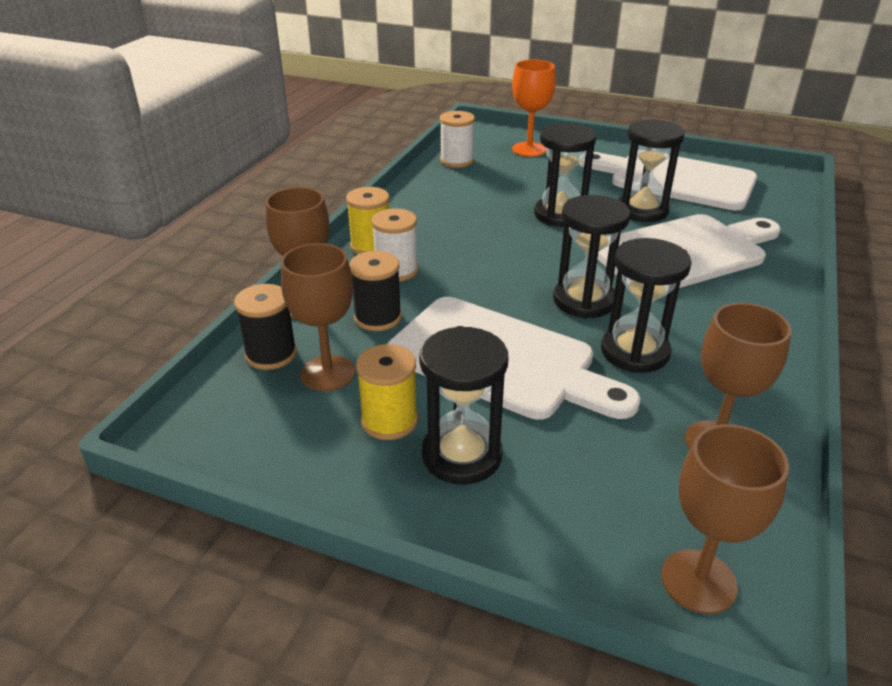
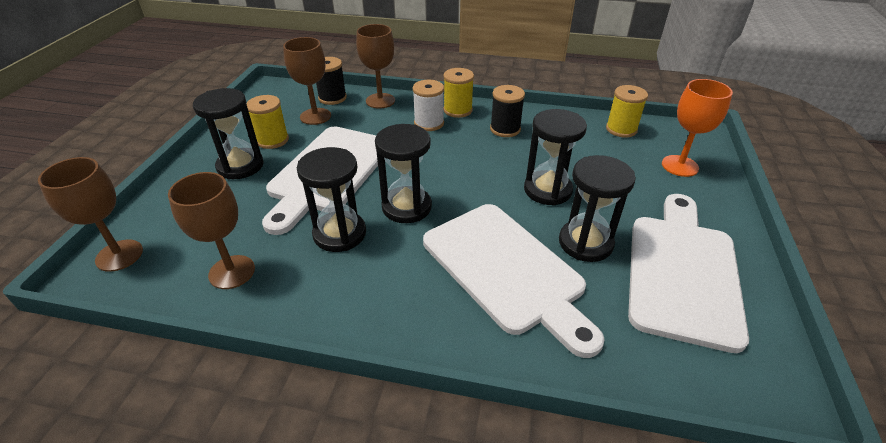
camera: 80 degrees right, 5 degrees up
black spool [349,251,402,331] -> black spool moved to [490,85,525,137]
white spool [440,111,475,168] -> yellow spool [606,85,648,138]

